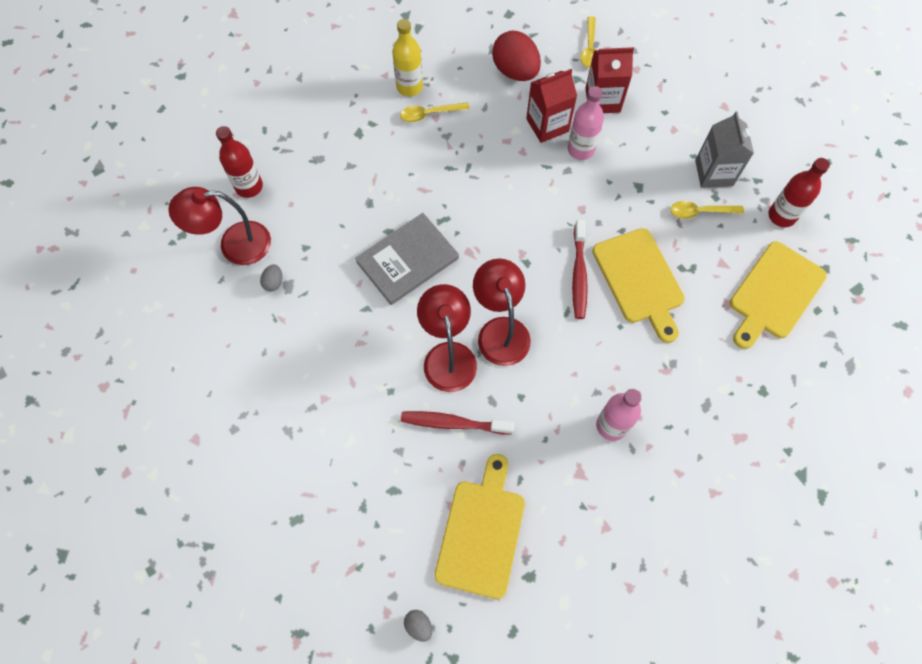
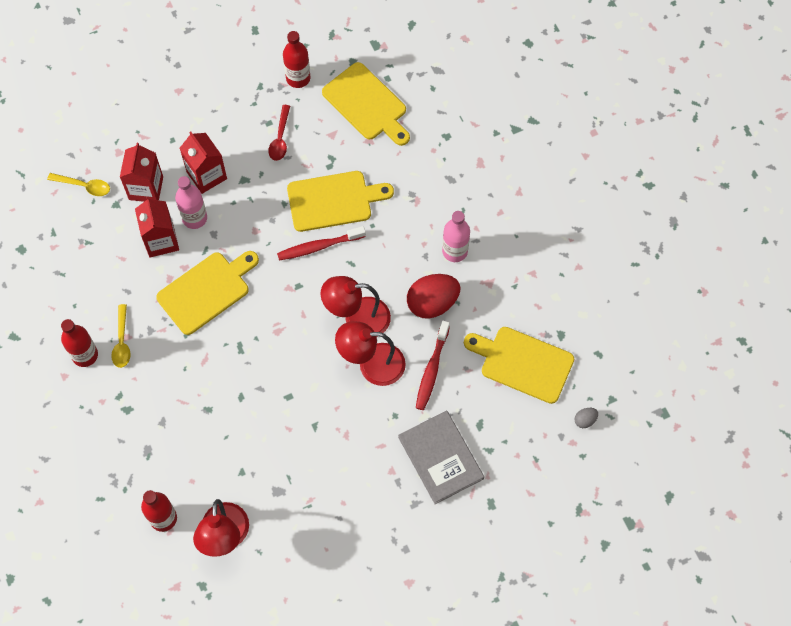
camera: 80 degrees left, 0 degrees up
grey egg [260,264,282,292] -> none
grey book [355,213,459,305] -> grey book moved to [398,411,484,504]
yellow bottle [392,19,423,96] -> red bottle [61,319,98,367]
red egg [492,31,541,81] -> red egg moved to [407,274,461,319]
red toothbrush [572,219,588,319] -> red toothbrush turned 150 degrees clockwise [277,226,366,261]
yellow spoon [671,201,744,219] -> red spoon [268,105,290,161]
grey carton [695,111,754,188] -> none
none -> yellow cutting board [156,251,259,335]
none -> red carton [180,132,227,194]

